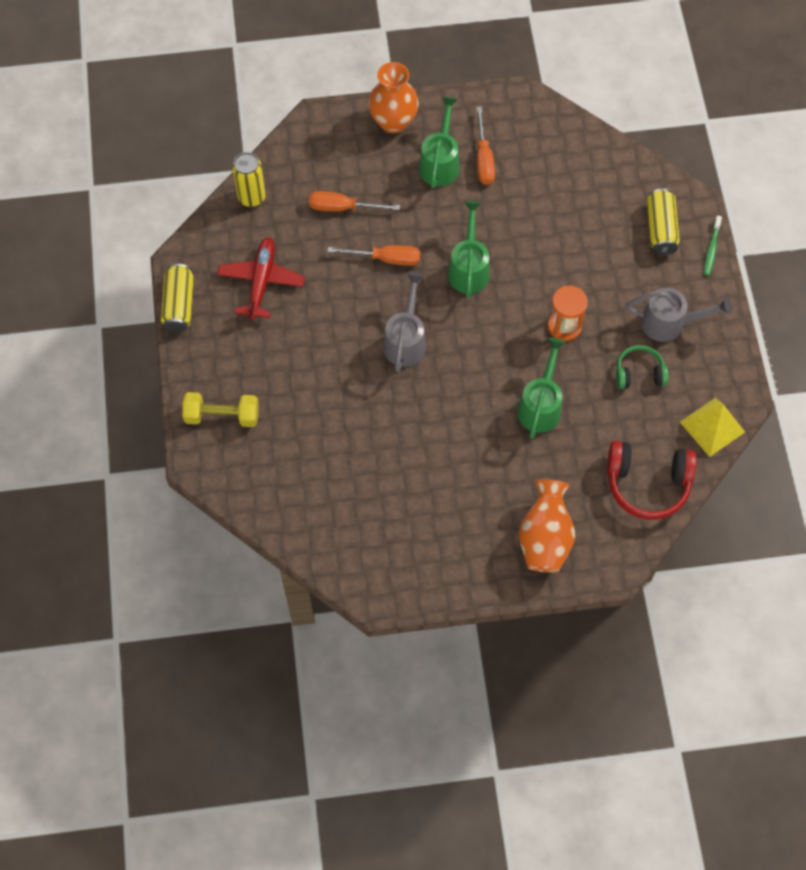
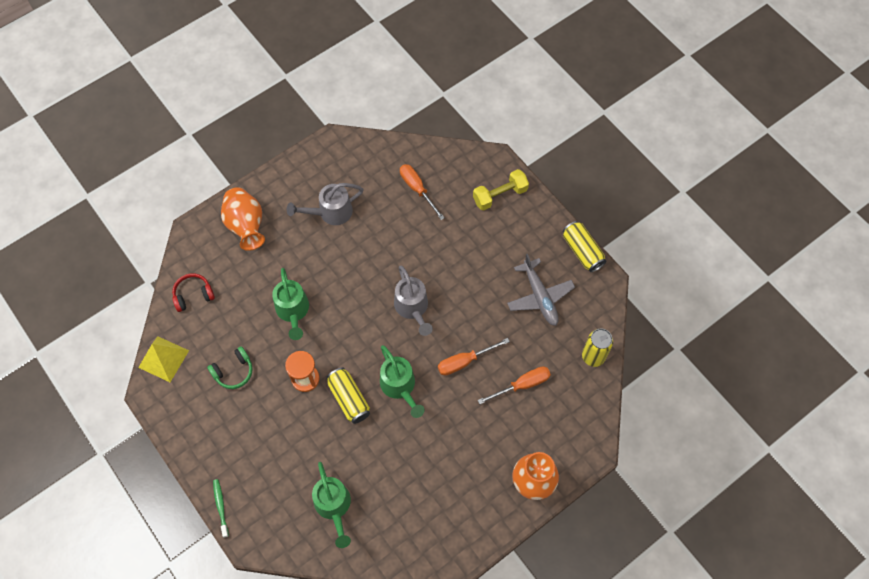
camera: 150 degrees right, 0 degrees up
red plane [217,237,305,320] -> grey plane [507,254,575,326]
green watering can [419,96,459,189] -> green watering can moved to [312,462,351,548]
orange screwdriver [476,107,495,185] -> orange screwdriver moved to [400,164,445,220]
red headphones [607,441,697,520] -> red headphones [172,273,215,312], size x0.60
grey watering can [626,288,733,342] -> grey watering can moved to [287,183,364,225]
yellow can [646,188,680,255] -> yellow can moved to [326,367,370,424]

